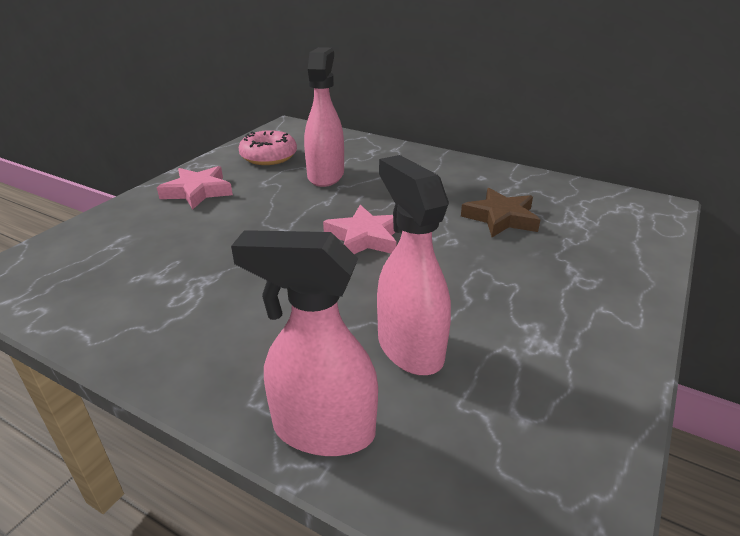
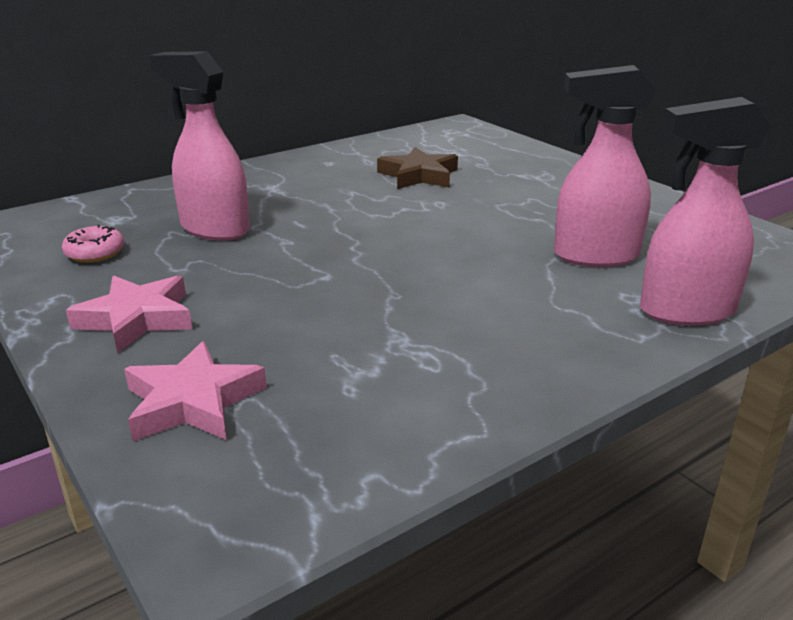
camera: 65 degrees left, 5 degrees down
pink spray bottle [231,230,378,456] -> pink spray bottle turned 45 degrees clockwise [640,97,771,326]
pink donut [239,130,297,165] -> pink donut [62,224,125,263], size x0.63
pink star [323,205,397,254] -> pink star moved to [124,341,267,441]

